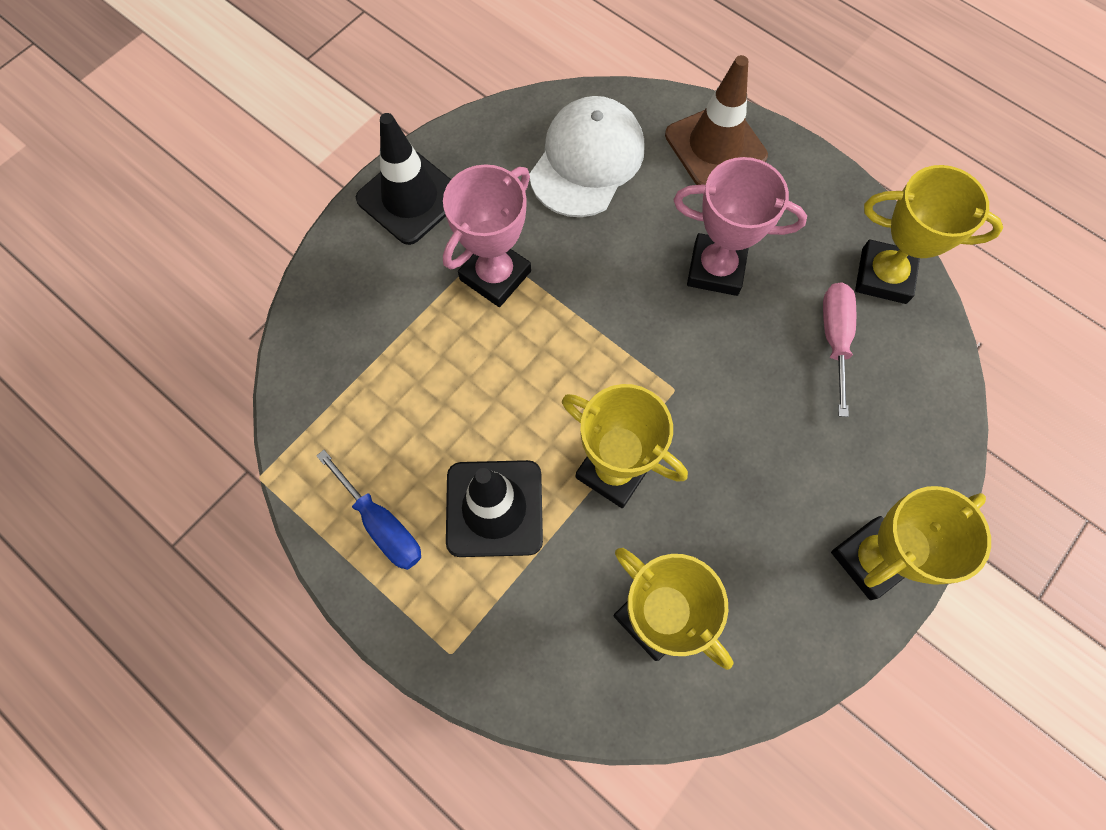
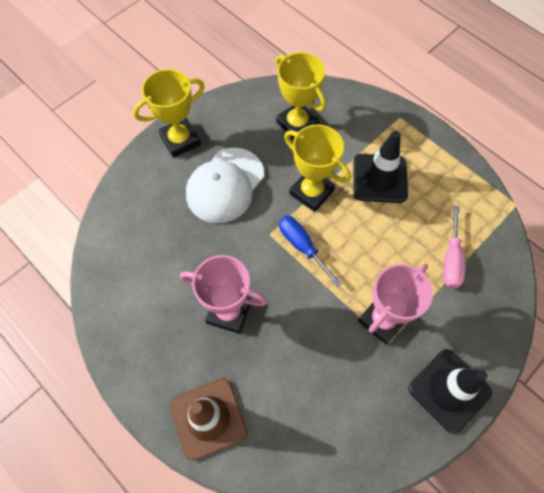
camera: 175 degrees left, 5 degrees down
blue screwdriver [316,450,421,570] -> blue screwdriver moved to [279,216,342,287]
white cap [529,96,645,217] -> white cap moved to [186,147,264,223]
pink screwdriver [823,282,856,417] -> pink screwdriver moved to [443,205,465,288]
yellow trophy [855,165,1003,304] -> none

